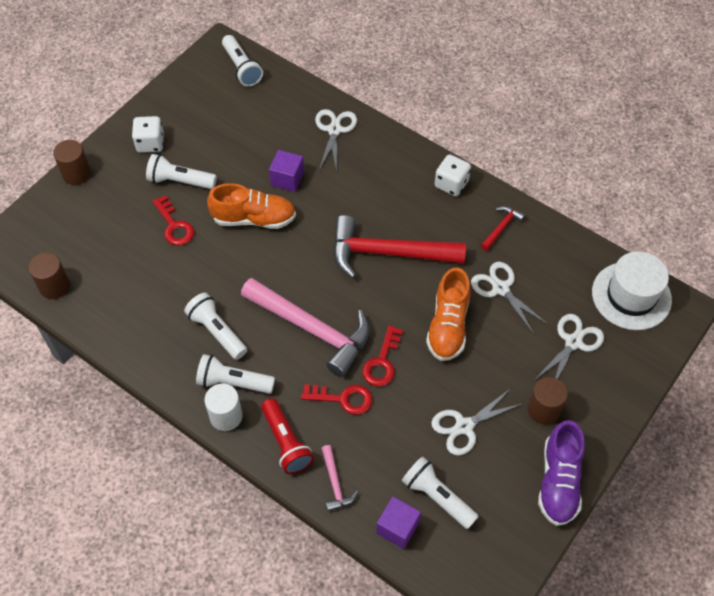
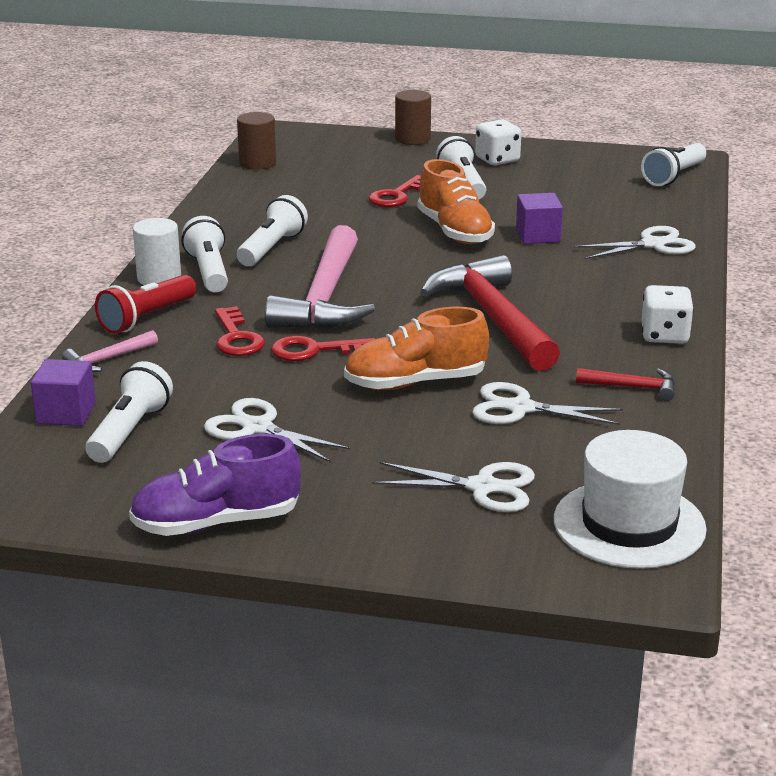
camera: 65 degrees right, 30 degrees down
white scissors [471,262,548,334] -> white scissors turned 105 degrees counterclockwise [472,382,623,425]
brown cylinder [528,377,568,425] -> none

